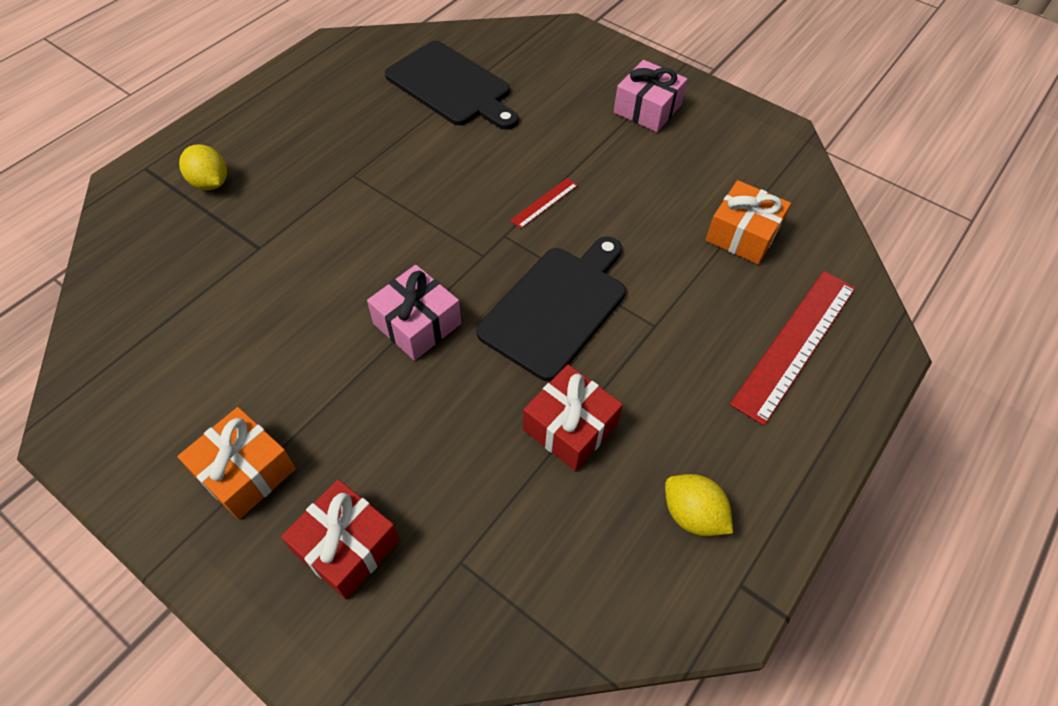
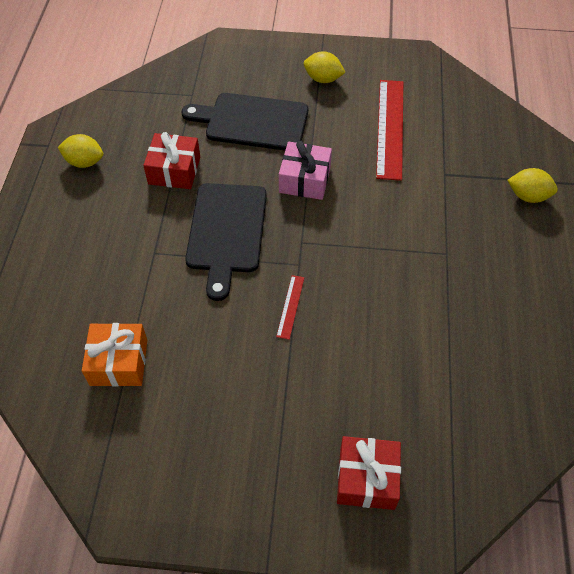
camera: 150 degrees right, 0 degrees up
orange gift [177,407,296,520] -> yellow lemon [304,51,346,83]
red gift [281,479,400,600] -> red gift moved to [337,436,401,510]
black cutting board [385,41,518,130] -> black cutting board moved to [182,93,308,151]
pink gift [614,60,687,132] -> none
red ruler [730,271,856,426] -> red ruler moved to [376,80,404,181]

